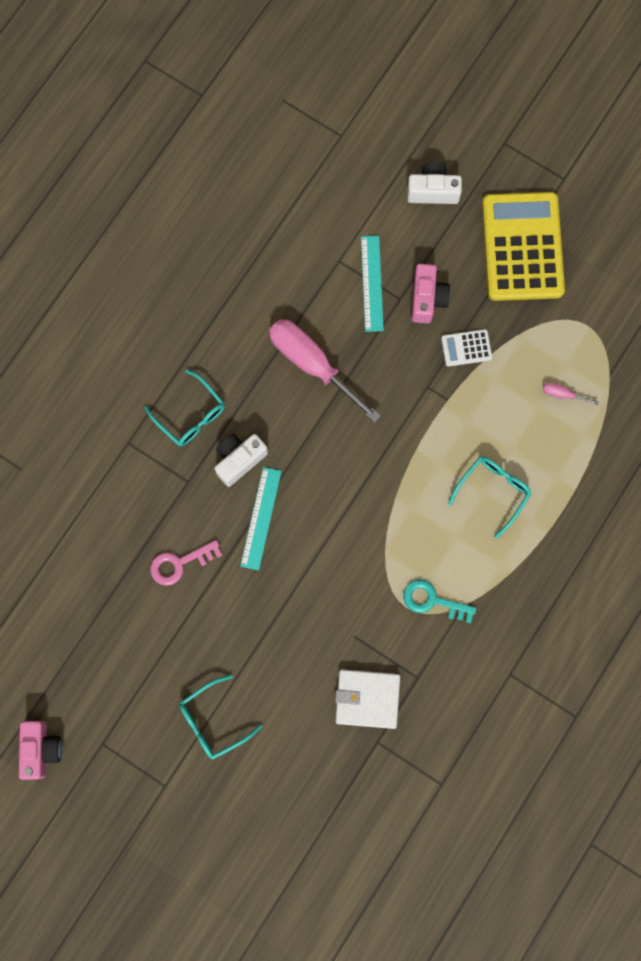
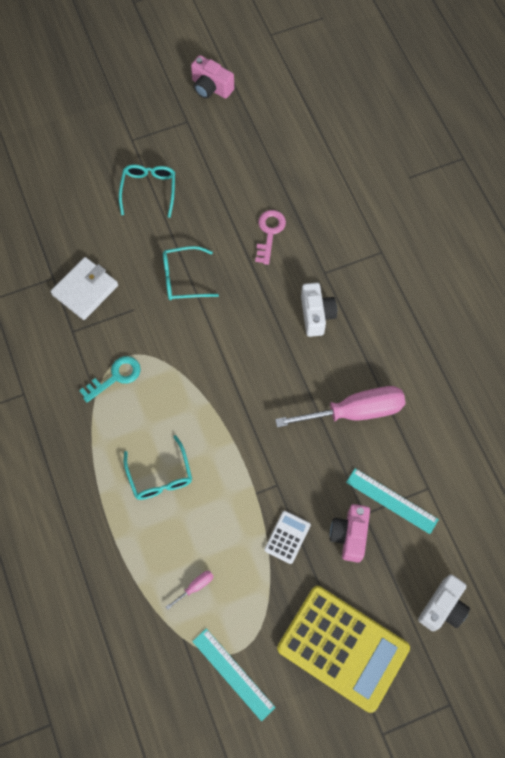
camera: 125 degrees right, 10 degrees down
turquoise glasses [144,369,225,446] -> turquoise glasses moved to [163,246,219,300]
turquoise ruler [240,467,282,571] -> turquoise ruler moved to [192,628,276,721]
pink camera [411,264,451,323] -> pink camera turned 60 degrees clockwise [330,504,370,562]

